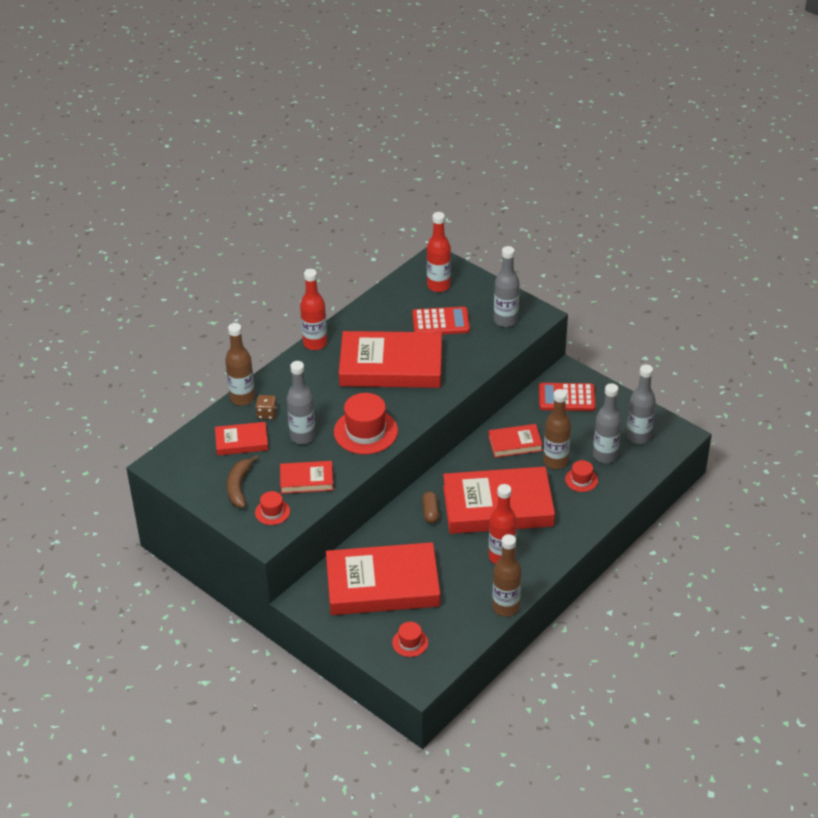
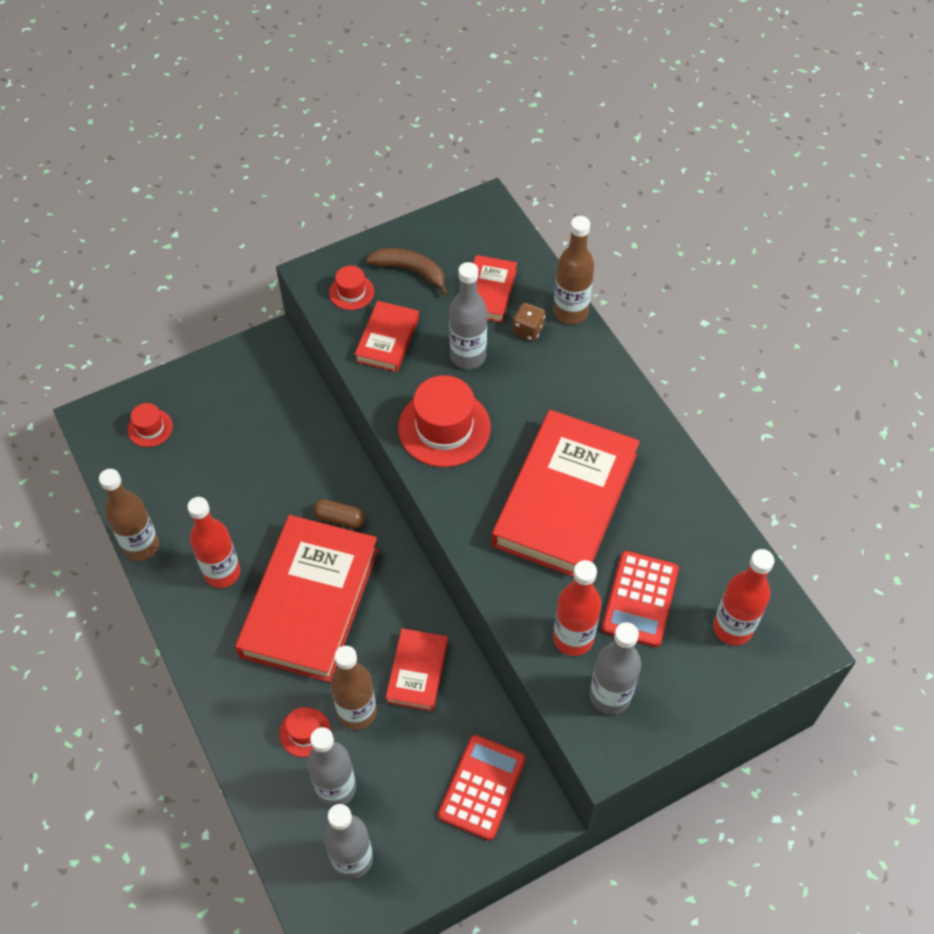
camera: 110 degrees right, 15 degrees up
red bottle [300,269,327,350] -> red bottle moved to [553,560,601,656]
red book [326,542,440,615] -> none

